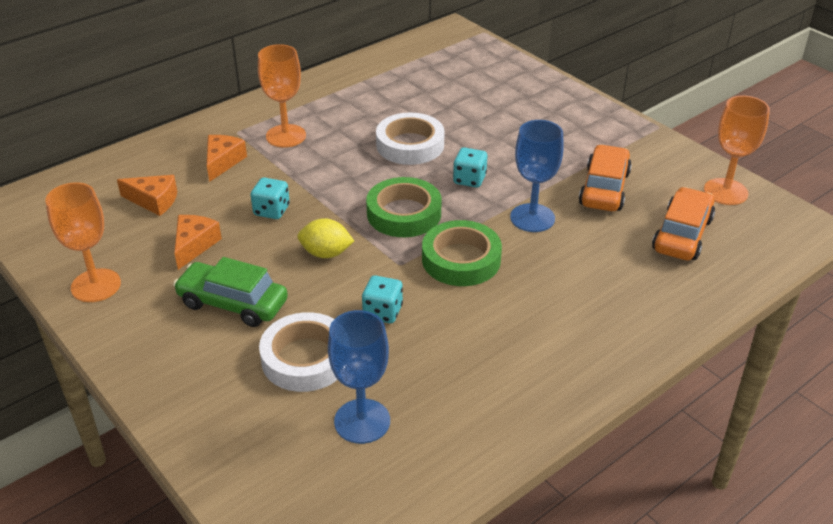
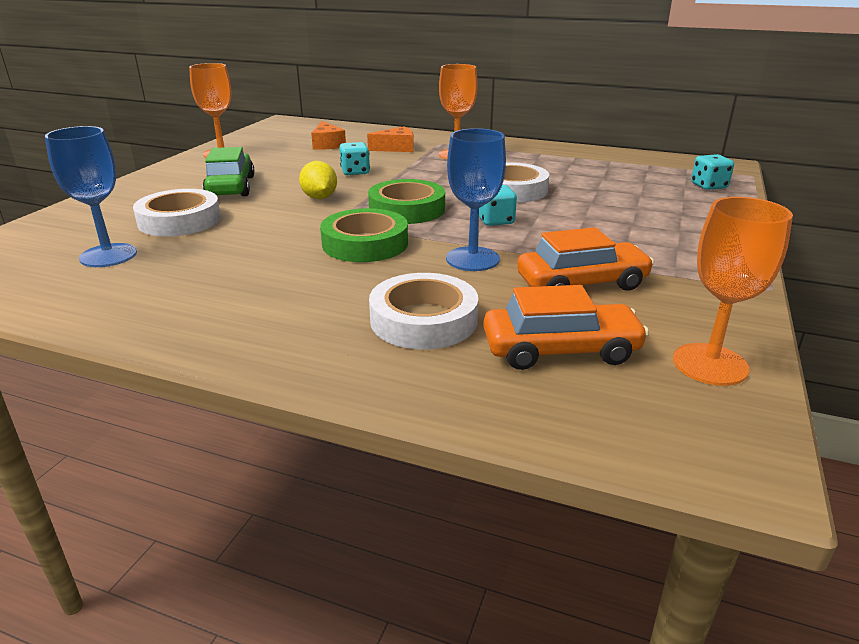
camera: 60 degrees right, 10 degrees down
orange cheese [174,215,222,270] -> none
turquoise dice [362,275,403,323] -> turquoise dice moved to [691,154,734,190]
none -> white tape [369,273,478,349]

